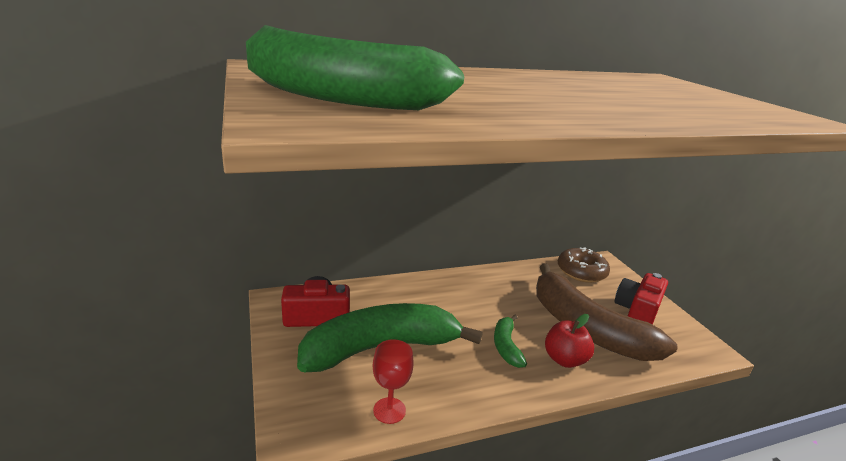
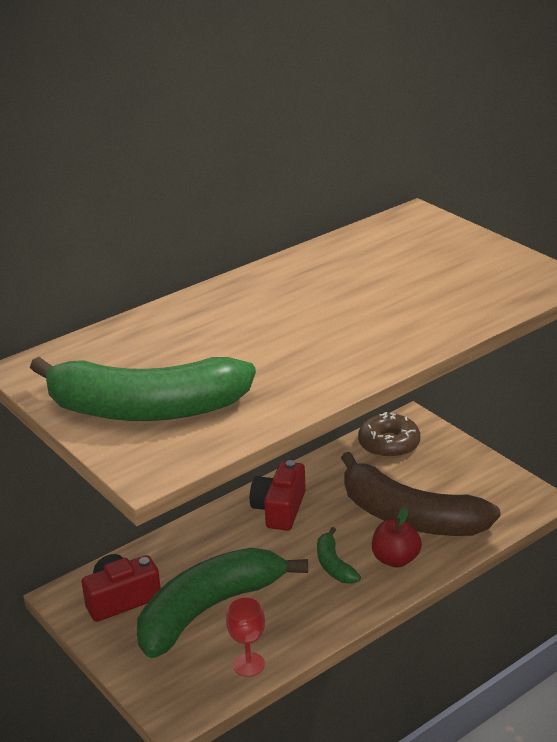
camera: 15 degrees left, 5 degrees up
red camera [615,273,668,325] -> red camera moved to [250,460,306,531]

